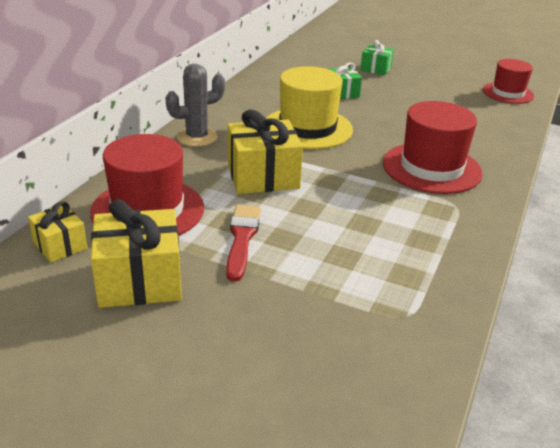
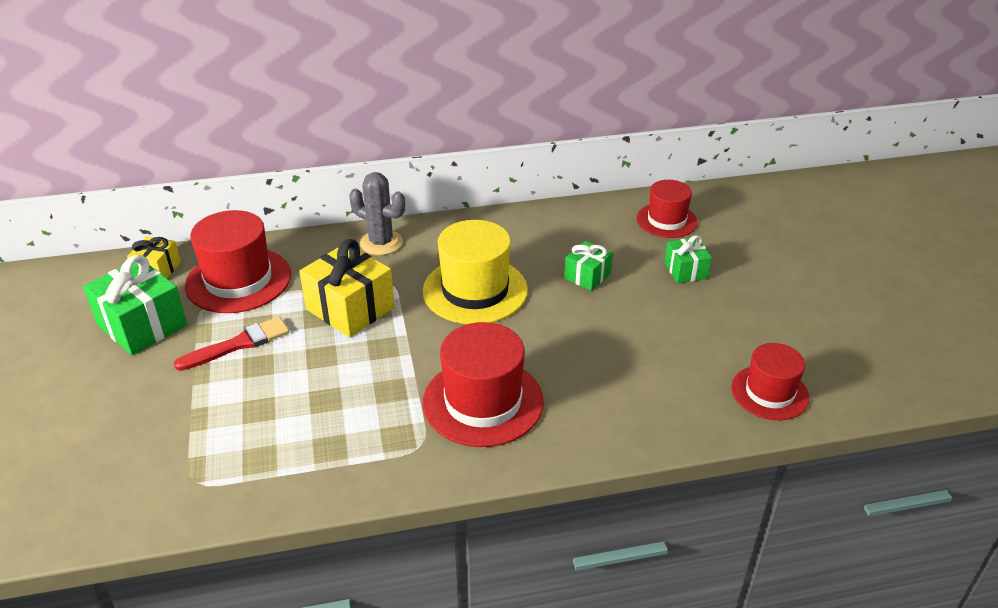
camera: 55 degrees right, 5 degrees up
yellow gift [91,199,182,308] -> green gift [83,255,187,355]
none -> red hat [637,180,698,238]

